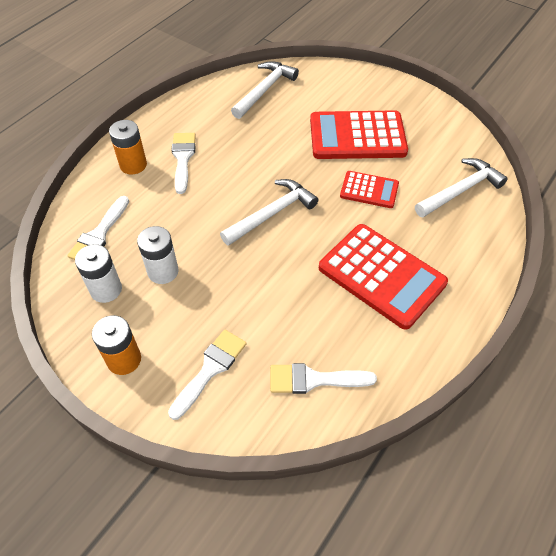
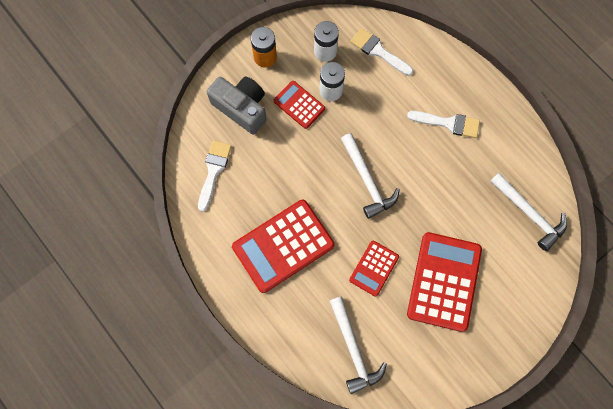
camera: 105 degrees right, 20 degrees up
orange battery [109,120,147,174] -> none
white brush [168,330,247,420] -> grey camera [207,77,266,135]
none -> red calculator [274,81,325,129]

